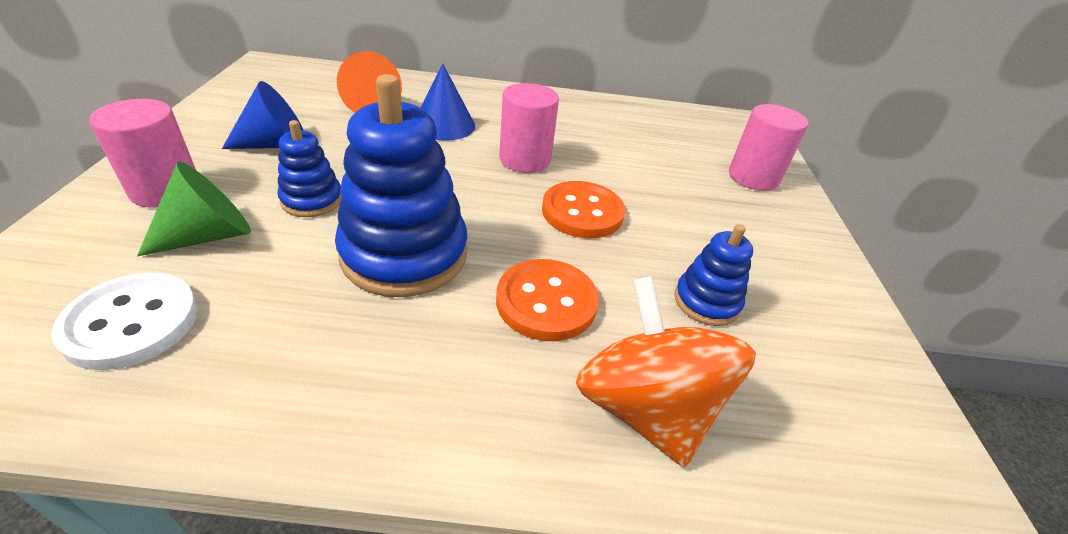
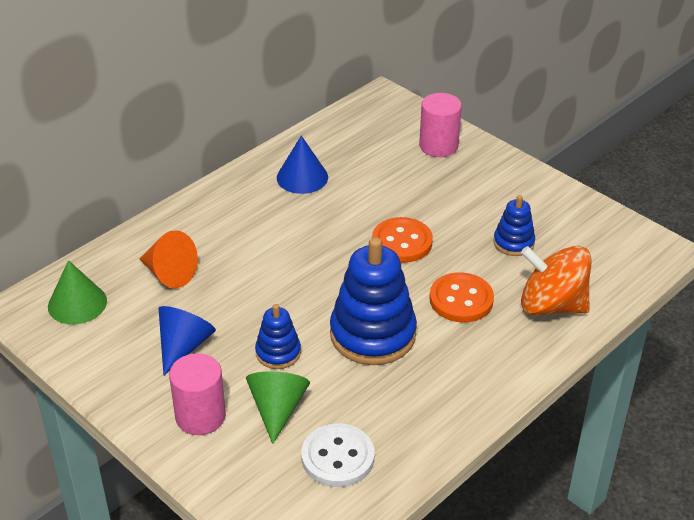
camera: 45 degrees left, 0 degrees up
blue cone [421,63,475,141] -> blue cone moved to [277,135,328,194]
pink cylinder [499,83,559,173] -> none
none -> green cone [48,260,107,324]

